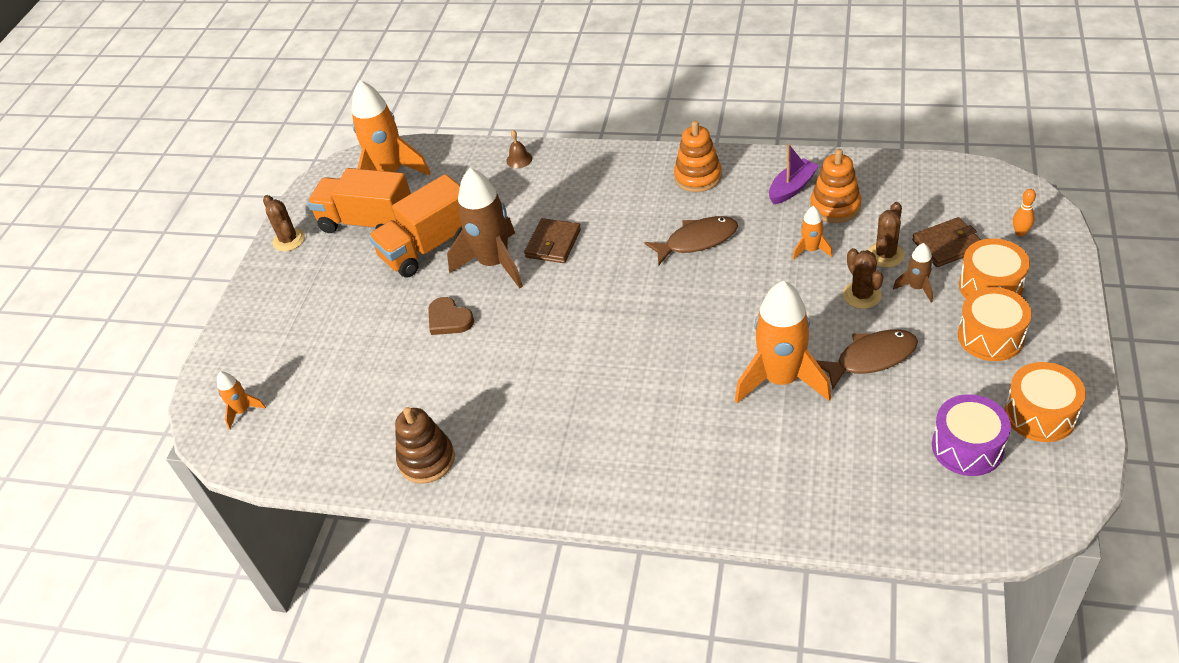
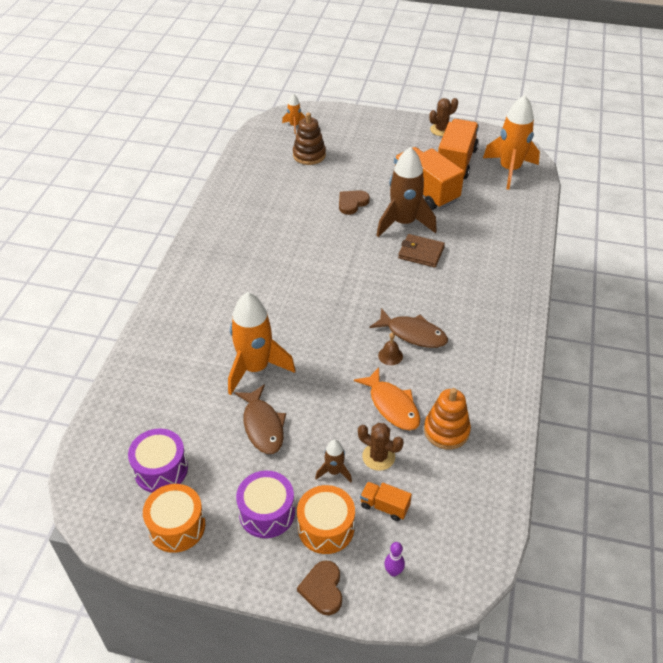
camera: 85 degrees right, 0 degrees up
brown stacking toy [395,407,455,484] -> brown stacking toy moved to [293,113,326,165]
brown bell [506,130,532,168] -> brown bell moved to [378,332,403,365]
brown fish [644,216,738,265] -> brown fish turned 45 degrees counterclockwise [370,308,448,348]
orange stacking toy [674,121,722,192] -> none
purple boat [769,144,819,204] -> none
orange rocket [793,206,833,260] -> orange fish [354,367,420,430]
brown cactus [843,248,883,309] -> none
brown wallet [912,217,981,267] -> orange truck [360,481,412,521]
orange drum [958,287,1032,361] -> purple drum [236,471,295,538]
orange bowling pin [1013,189,1036,236] -> purple bowling pin [384,542,405,577]
none -> brown heart [297,560,342,615]

